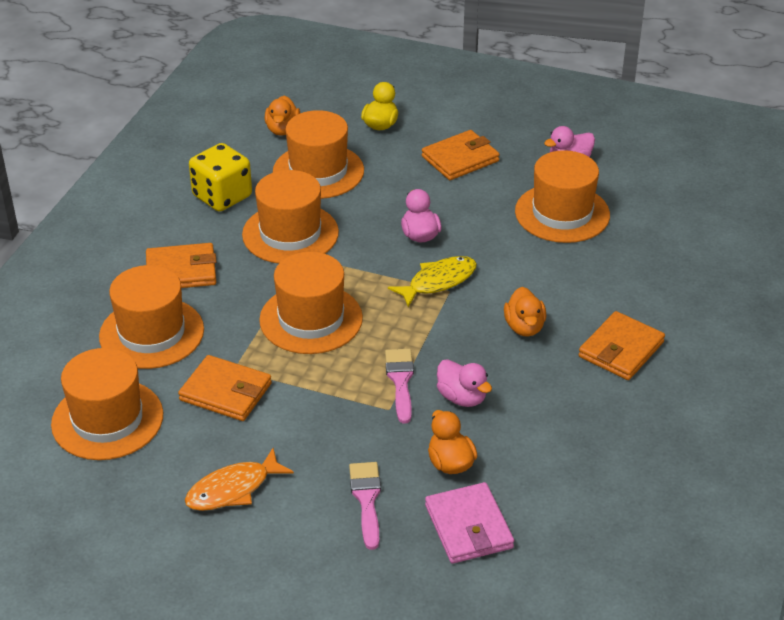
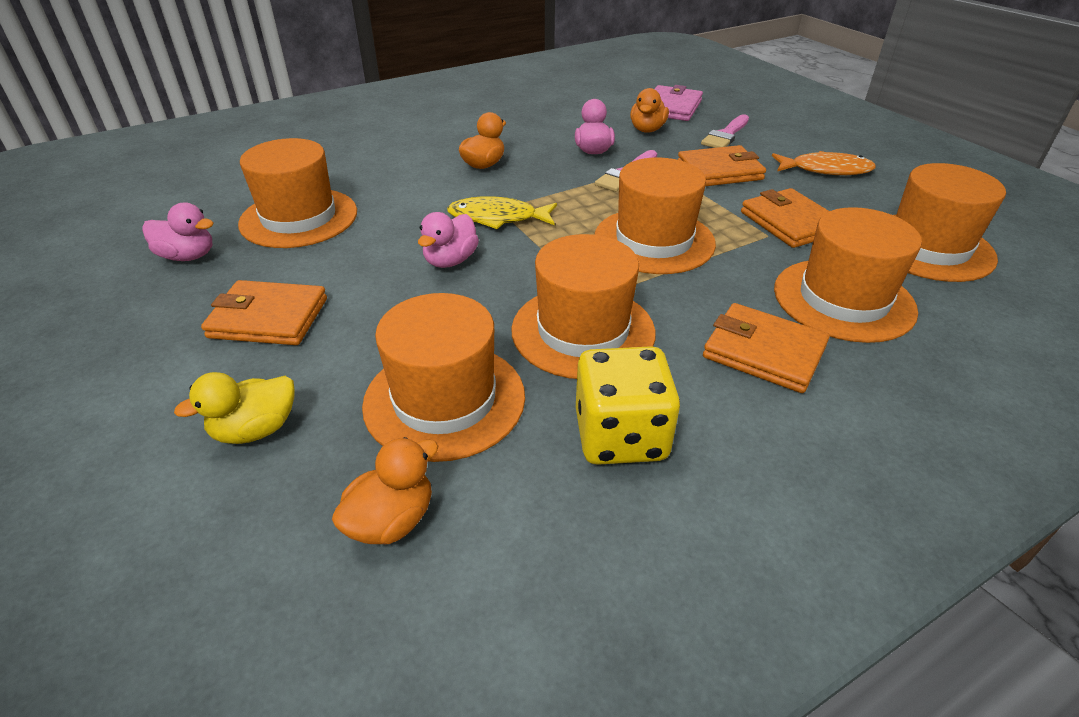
camera: 140 degrees left, 0 degrees up
orange wallet [578,311,665,380] -> orange wallet moved to [678,145,766,186]

